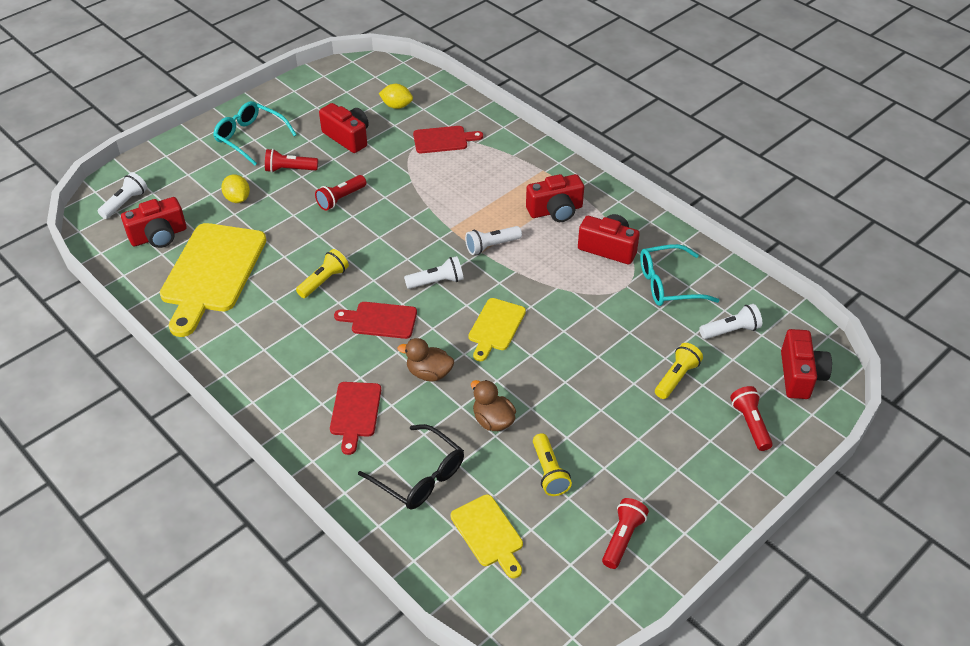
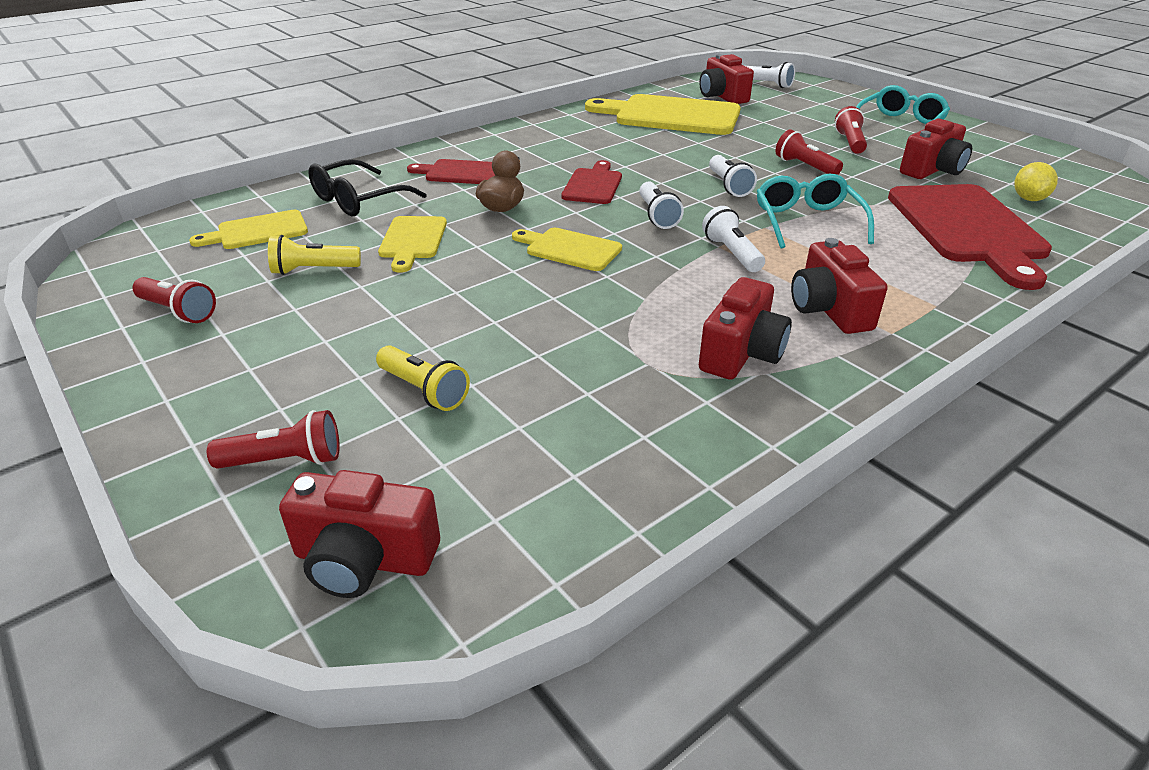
camera: 95 degrees right, 10 degrees down
yellow lemon [221,174,250,203] -> none
yellow flashlight [296,249,349,298] -> none
red cutting board [413,126,483,153] -> red cutting board [888,184,1052,290], size x1.92
brown duck [471,380,516,431] -> yellow cutting board [378,216,447,273]
turquoise glasses [640,244,720,306] -> turquoise glasses moved to [757,174,874,249]
white flashlight [699,304,762,339] -> white flashlight moved to [709,155,757,197]

